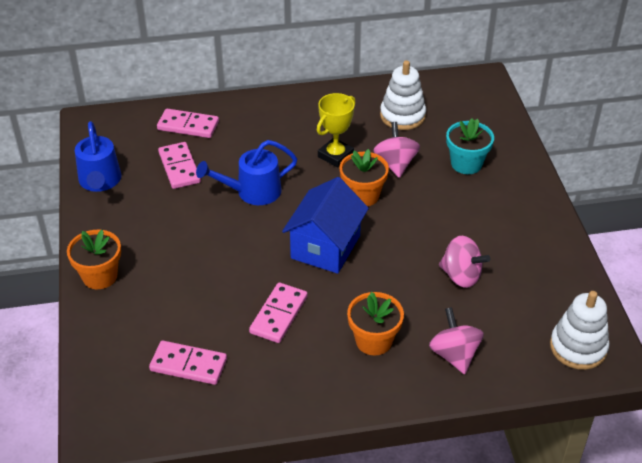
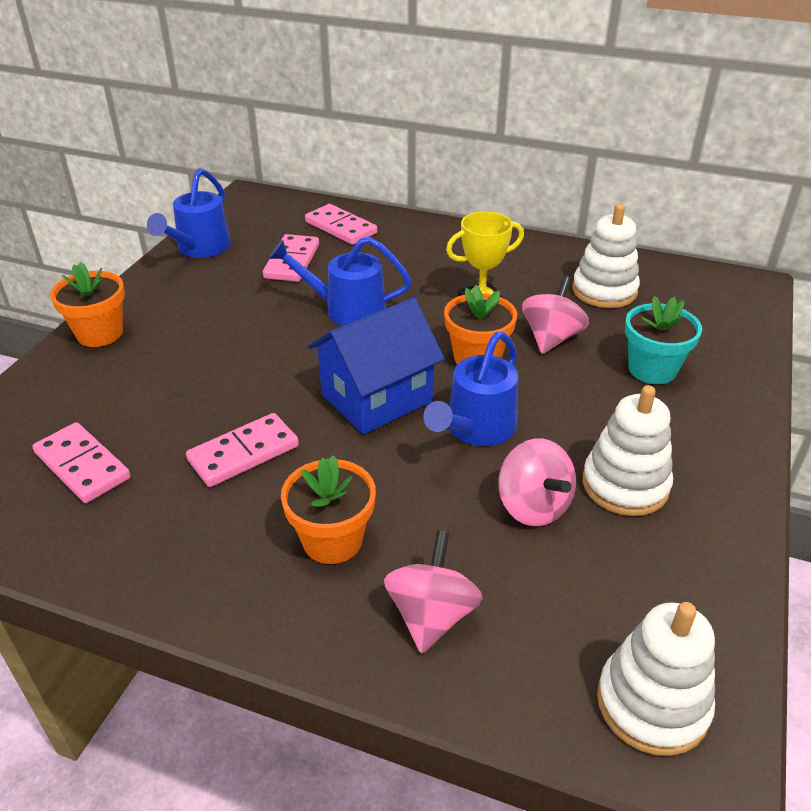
camera: 30 degrees right, 5 degrees down
none -> blue watering can [423,332,518,446]
none -> white stacking toy [582,385,673,516]

